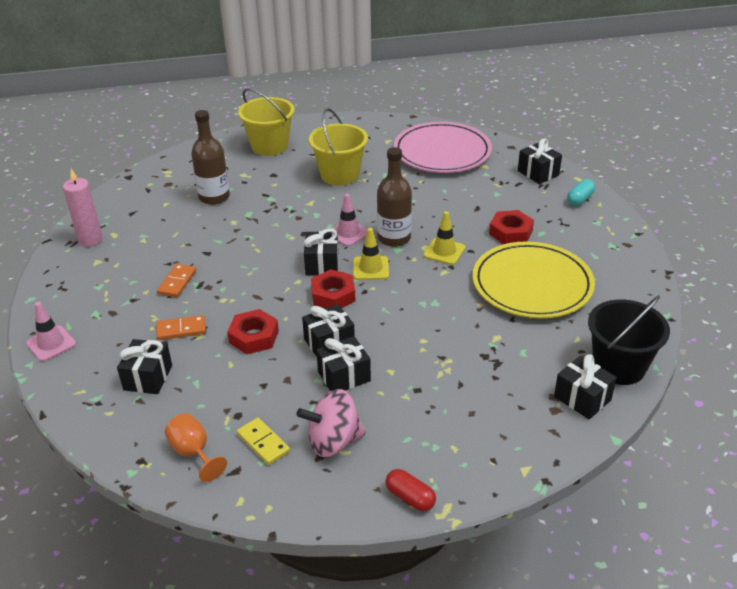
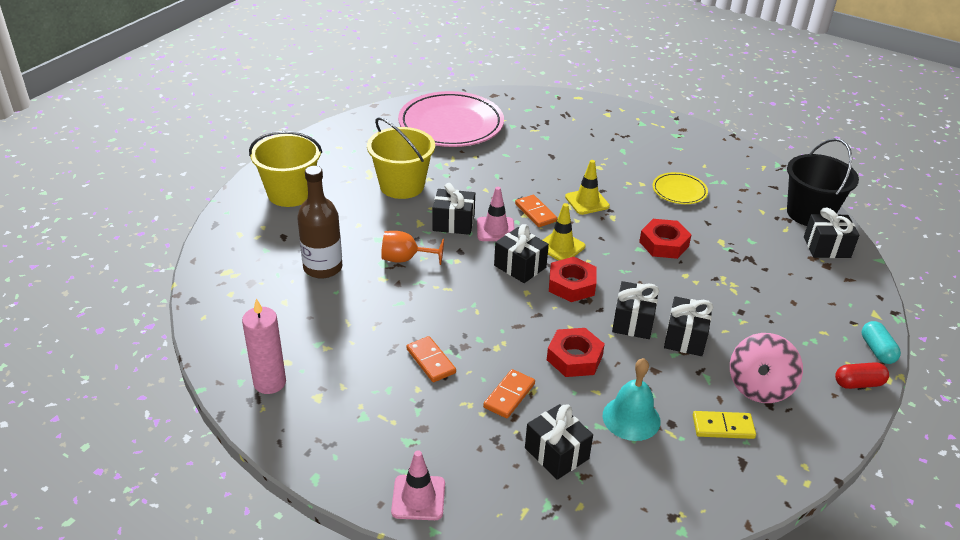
camera: 50 degrees left, 0 degrees up
orange goblet [165,413,227,482] -> orange goblet moved to [381,231,444,265]
brown bottle [377,147,412,247] -> orange domino [515,195,558,227]
yellow plate [473,241,595,318] -> yellow plate [652,172,708,204], size x0.48
red nut [489,210,534,244] -> red nut moved to [639,219,691,259]
black gift [518,139,562,184] -> black gift moved to [433,183,475,235]
turquoise capsule [567,179,595,206] -> turquoise capsule moved to [862,321,901,364]
none -> turquoise bell [603,358,661,441]

